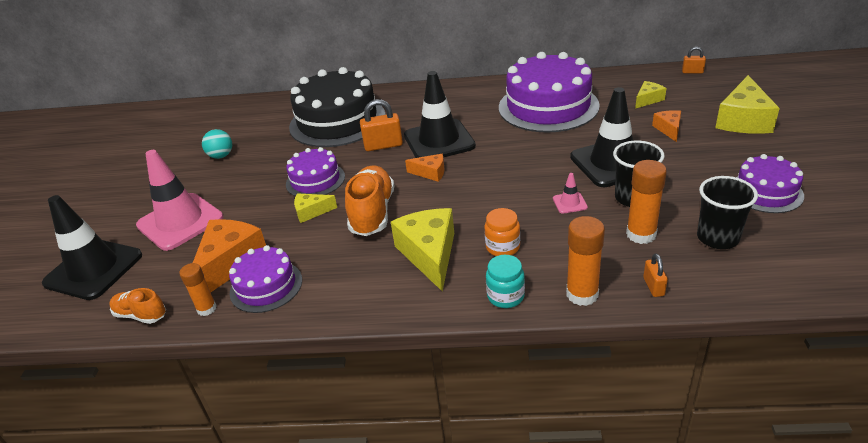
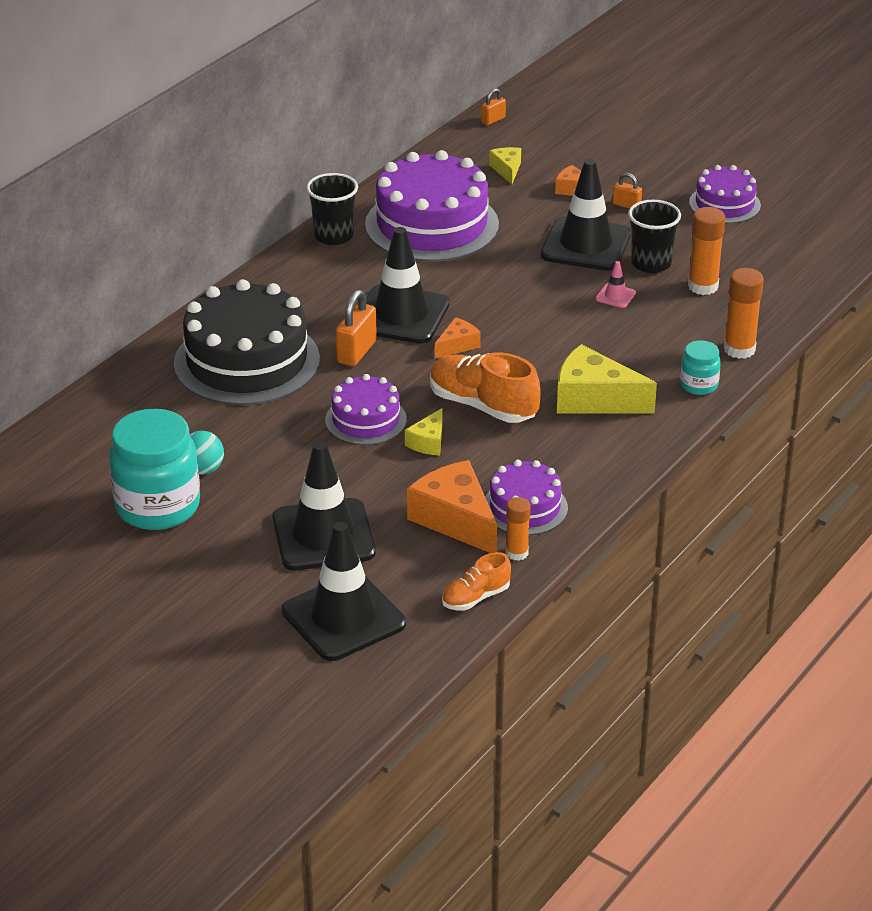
camera: 60 degrees left, 0 degrees up
pink traffic cone [136,150,224,251] -> black traffic cone [272,441,376,570]
orange jar [484,208,520,256] -> none
orange padlock [643,253,668,297] -> orange padlock moved to [613,173,642,209]
black cup [697,176,758,249] -> black cup moved to [306,173,358,245]
yellow cheese [715,75,780,134] -> none
none -> turquoise jar [109,409,200,530]

